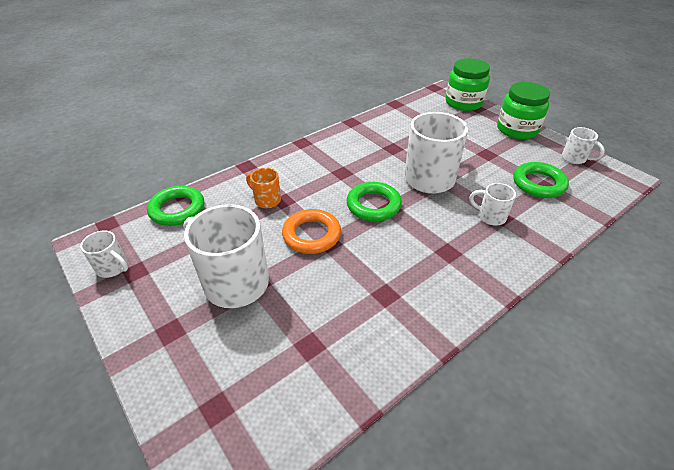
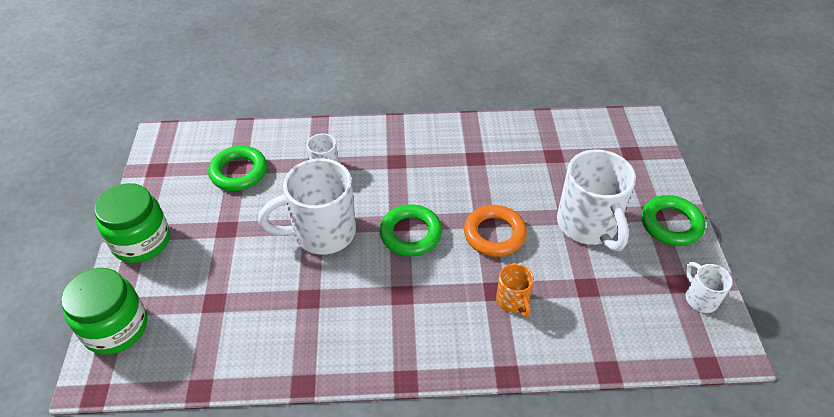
camera: 145 degrees left, 5 degrees up
green ring [147,186,204,226] -> green ring moved to [641,195,705,246]
white mug [562,127,605,164] -> none

